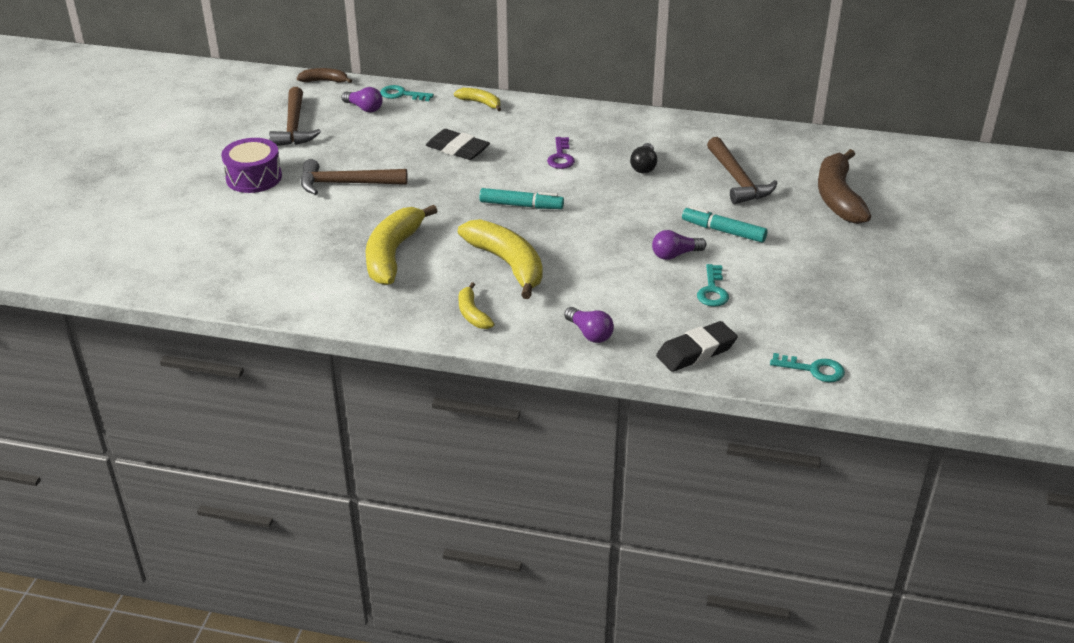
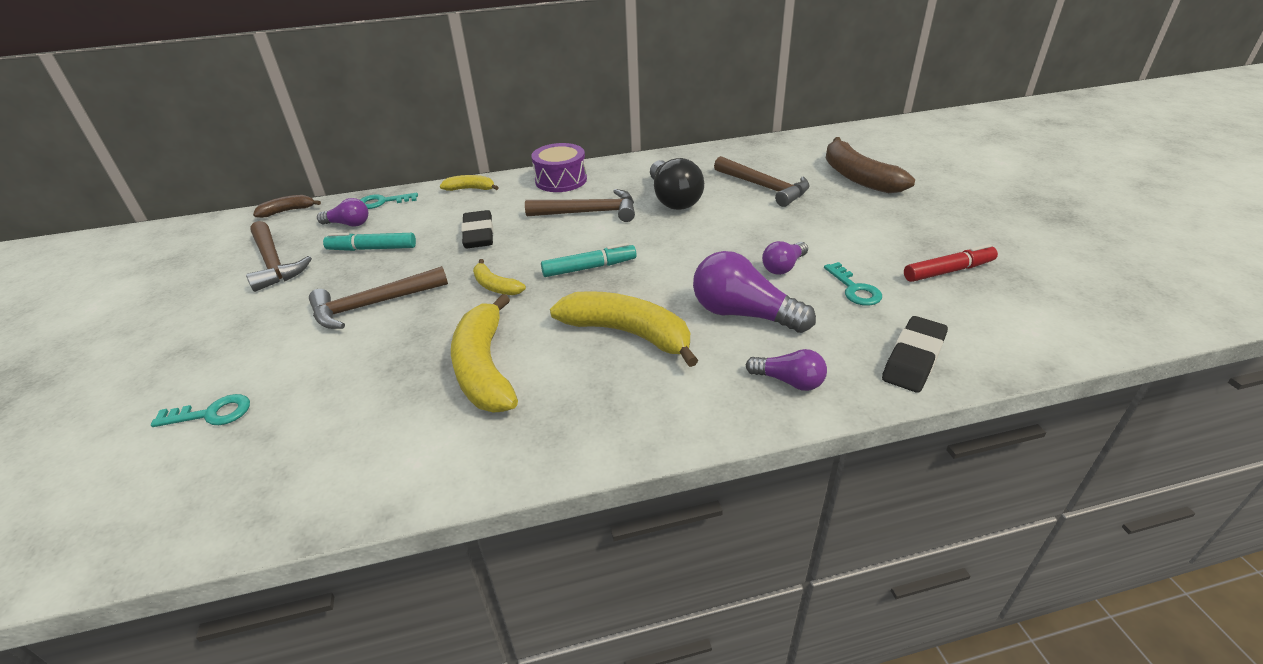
camera: 25 degrees left, 0 degrees up
purple drum [221,138,282,193] -> purple drum moved to [531,143,587,192]
black eraser [426,129,490,160] -> black eraser turned 75 degrees clockwise [461,210,493,248]
yellow banana [458,282,494,329] -> yellow banana moved to [473,259,526,295]
purple key [547,137,575,169] -> brown hammer [525,189,635,222]
black light bulb [630,143,657,173] -> black light bulb [650,158,704,210], size x1.78
turquoise marker [682,206,768,243] -> turquoise marker moved to [323,233,416,251]
turquoise key [770,353,845,382] -> turquoise key moved to [151,394,250,427]
none -> purple light bulb [693,251,816,333]
none -> red marker [904,244,998,282]

